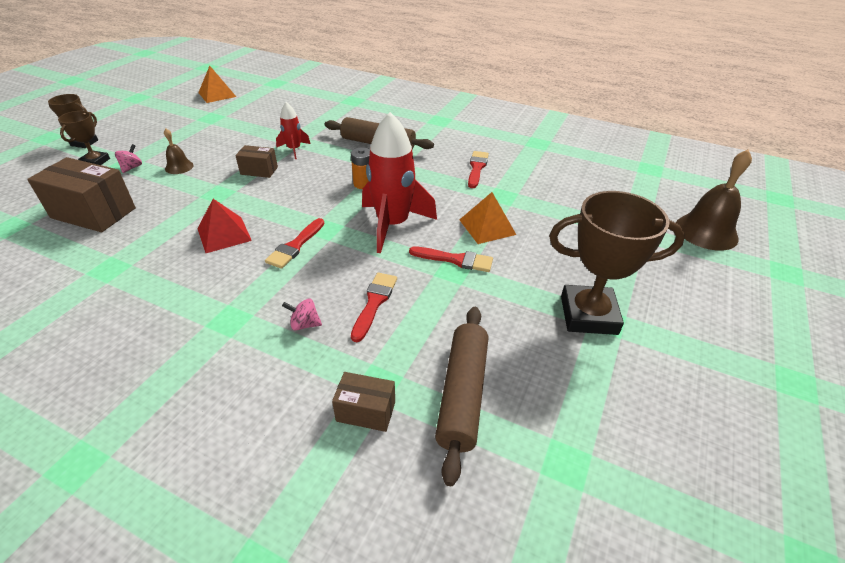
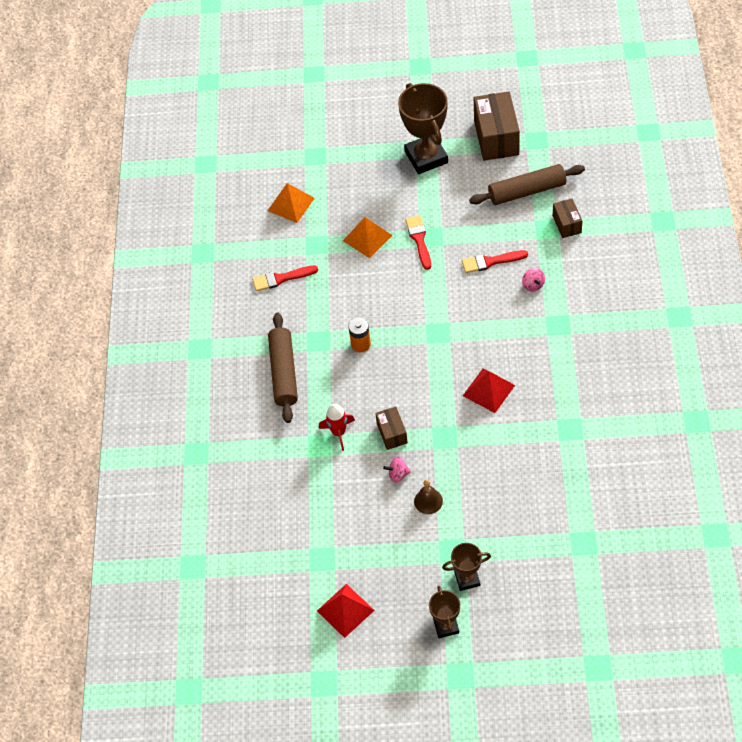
camera: 110 degrees left, 15 degrees up
brown box [27,157,136,232] -> brown box moved to [474,91,520,161]
pink spinning top [115,144,142,173] -> pink spinning top moved to [383,457,411,483]
orange pyramid [198,66,236,103] -> orange pyramid moved to [268,183,315,223]
red brush [265,218,324,269] -> none
red rocket [362,112,437,253] -> none
brown bell [676,149,752,251] -> none
none -> red pyramid [317,584,375,638]

